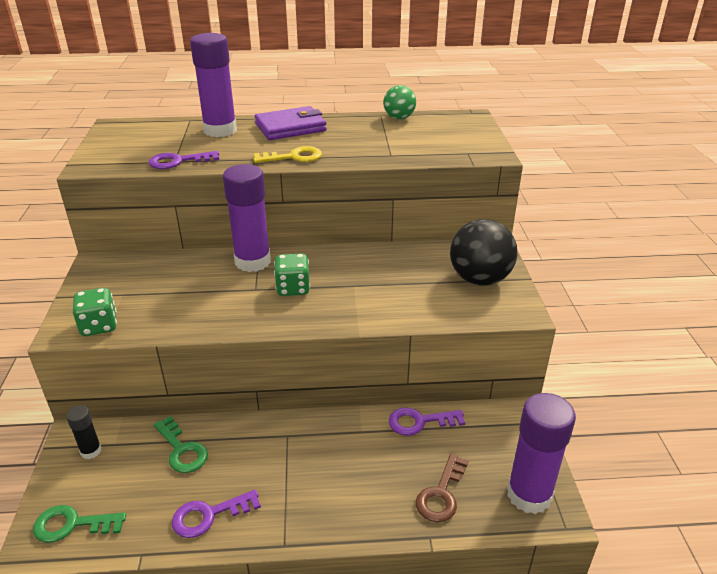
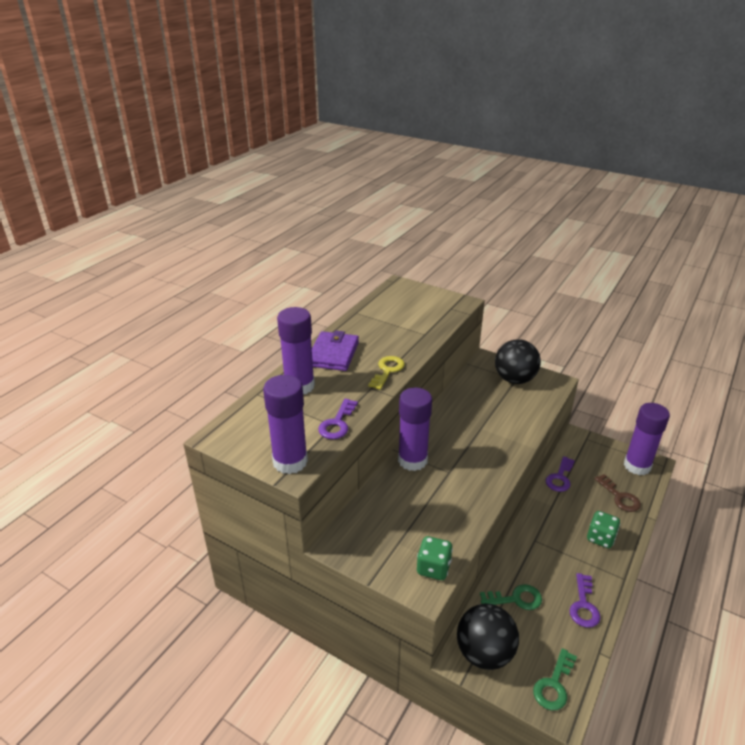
camera: 55 degrees left, 0 degrees up
black glue stick [66,405,101,459] -> black ball [457,604,519,670]
green dice [274,253,310,296] -> green dice moved to [587,511,620,548]
green ball [383,85,416,119] -> none
none -> purple glue stick [263,375,308,474]

